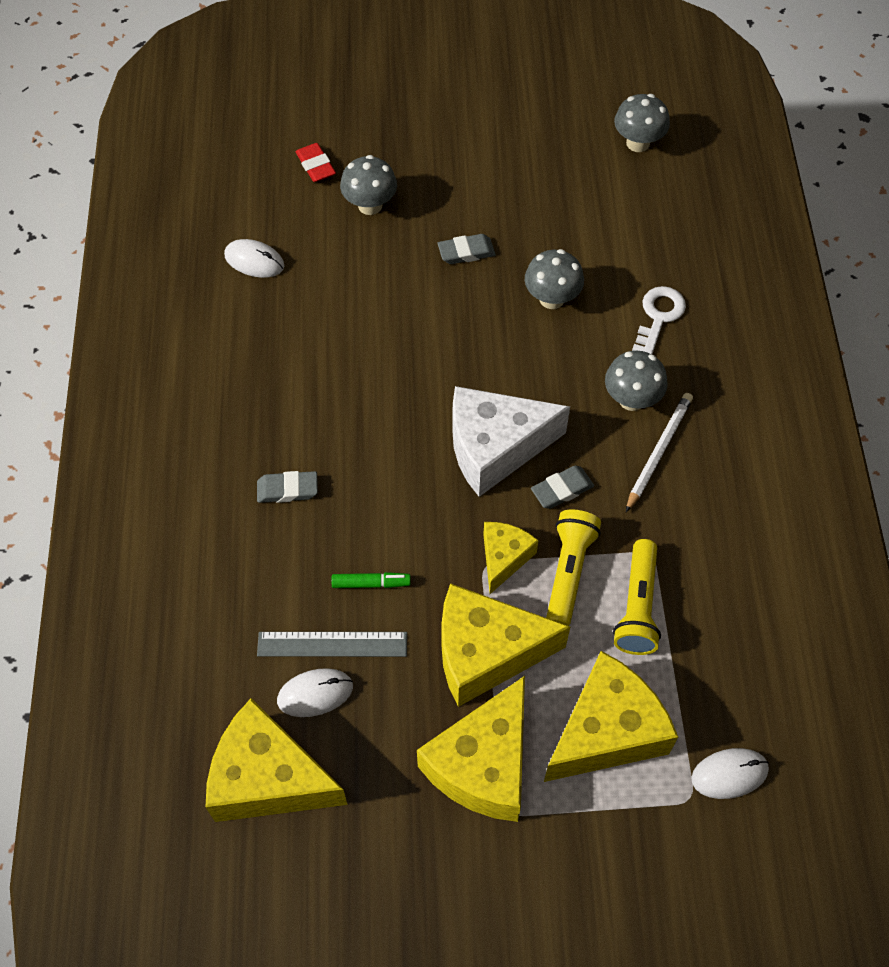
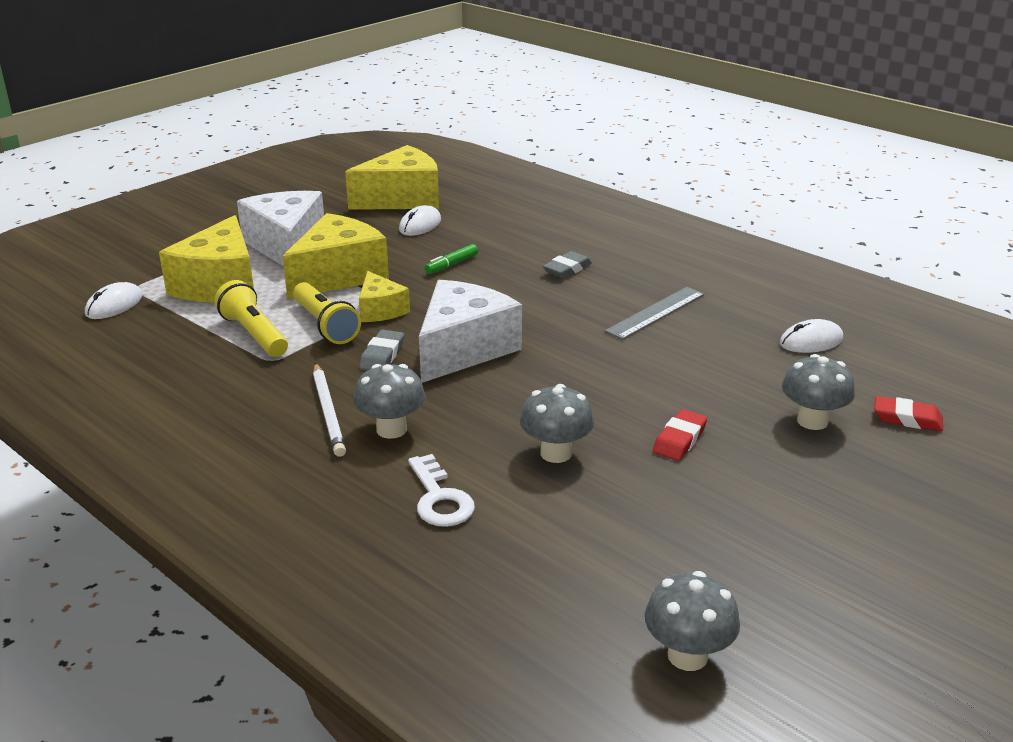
camera: 135 degrees right, 30 degrees down
grey ruler [257,632,407,657] -> grey ruler moved to [605,287,704,340]
yellow cheese [417,676,525,822] -> white cheese [237,191,324,267]
grey eraser [438,234,496,264] -> red eraser [653,409,707,461]

